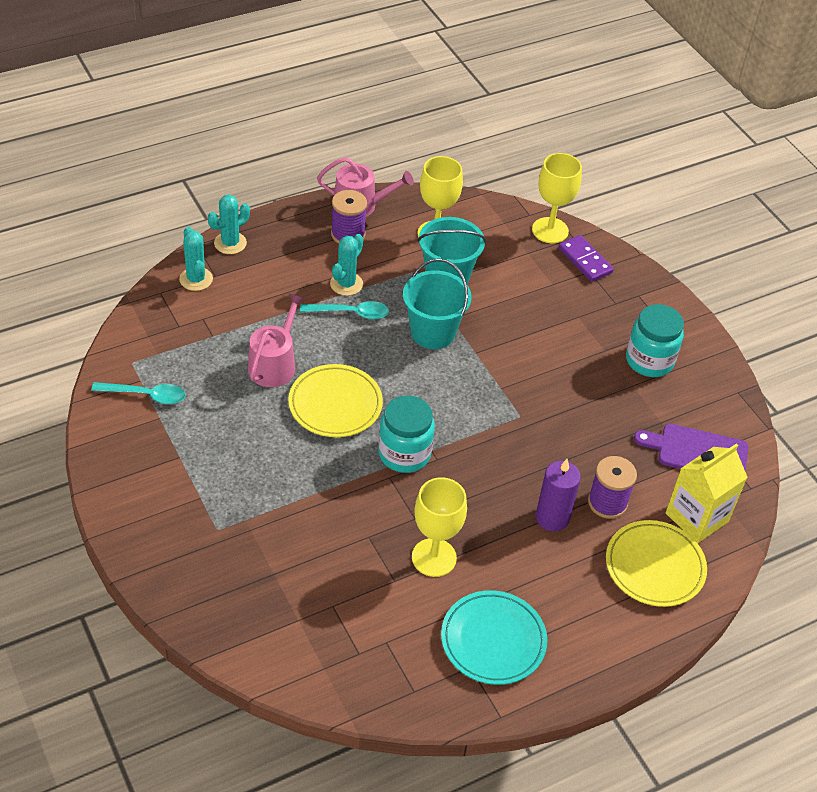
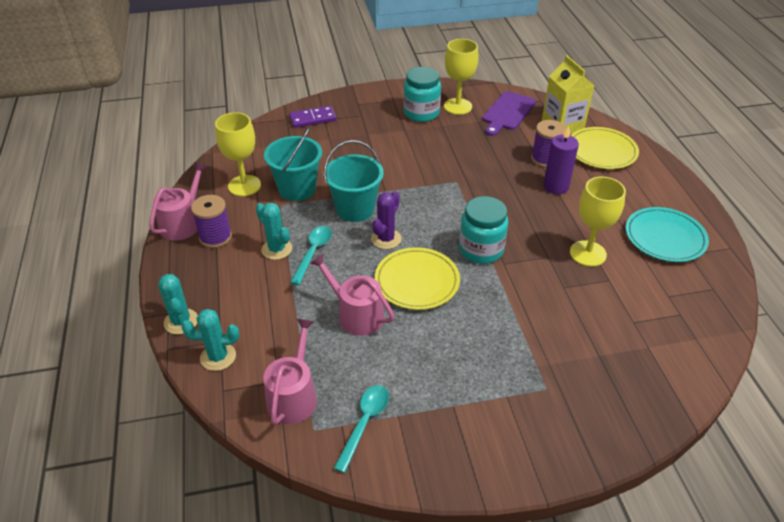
camera: 70 degrees left, 5 degrees down
yellow goblet [532,153,582,243] -> yellow goblet moved to [444,39,478,115]
none -> pink watering can [264,319,317,425]
none -> purple cactus [371,191,402,249]

